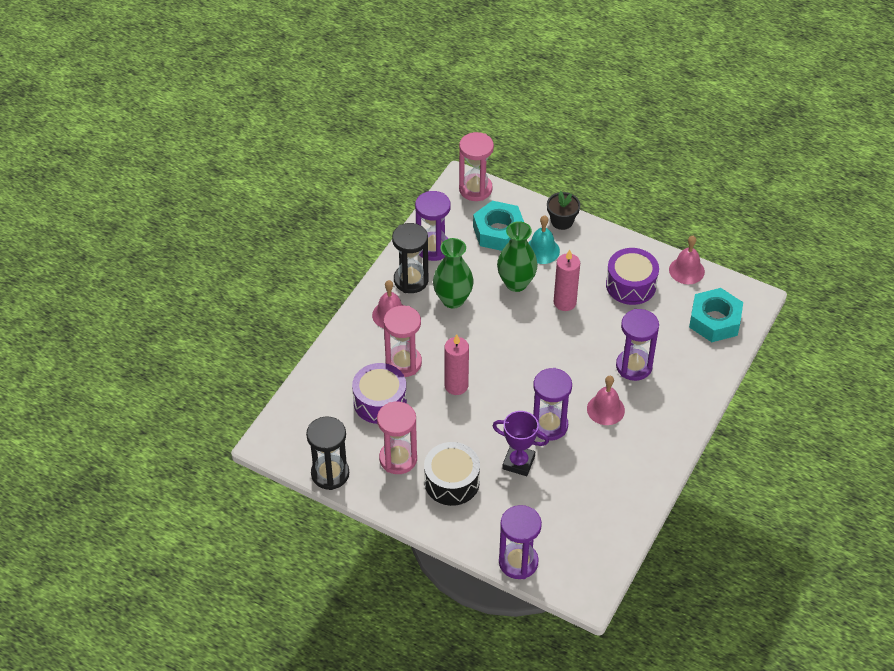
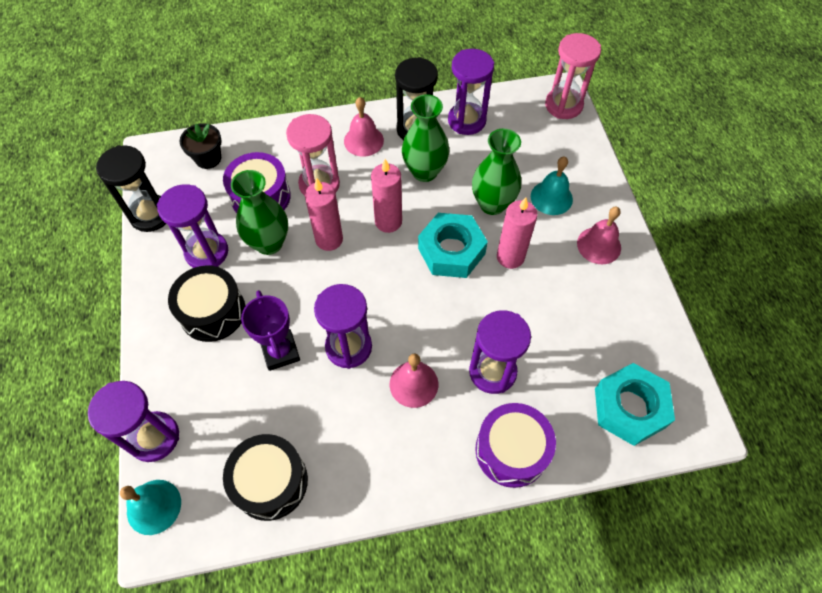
camera: 50 degrees right, 10 degrees up
pink hourglass [377,401,417,474] -> purple hourglass [157,184,228,268]
turquoise nut [473,201,524,251] -> turquoise nut moved to [418,213,488,278]
black flower pot [547,191,580,230] -> black flower pot moved to [180,123,222,169]
purple drum [606,248,659,305] -> purple drum moved to [475,403,556,488]
pink bell [669,236,705,284] -> pink bell moved to [577,207,621,264]
none -> turquoise bell [120,480,181,535]
none -> black drum [223,434,308,521]
none -> green vase [231,170,288,255]
none -> pink candle [371,159,402,233]

